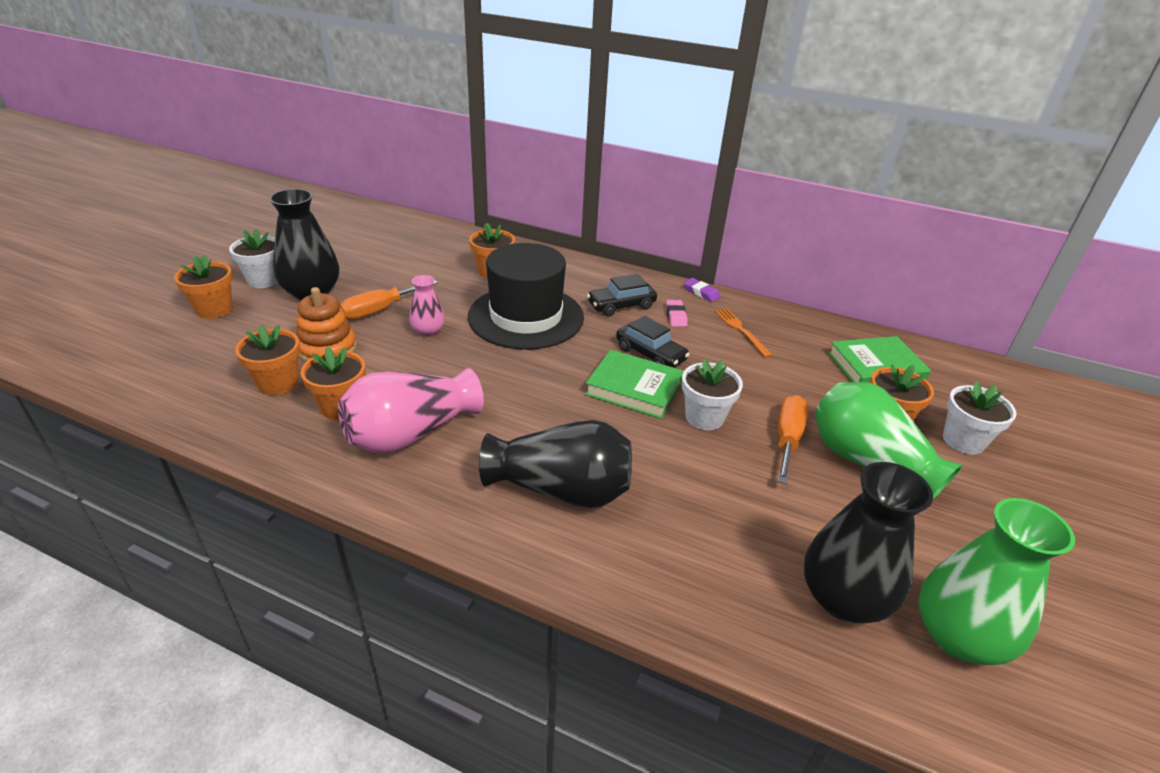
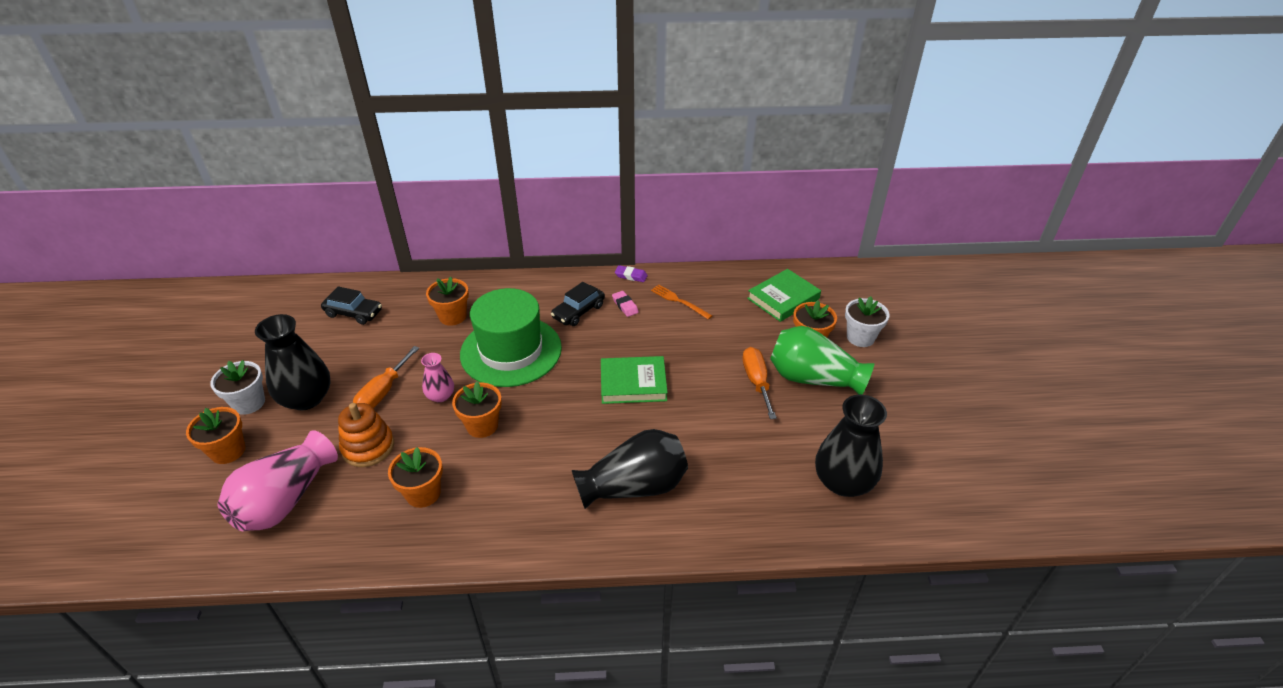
camera: 25 degrees left, 5 degrees up
orange flower pot [235,324,300,395] -> orange flower pot moved to [452,381,502,438]
pink vase [338,368,484,454] -> pink vase moved to [217,430,338,531]
black hat [468,243,584,349] -> green hat [460,288,562,387]
black car [616,316,690,368] -> black car moved to [321,286,382,325]
white flower pot [682,358,743,430] -> none
green vase [918,498,1075,665] -> none

